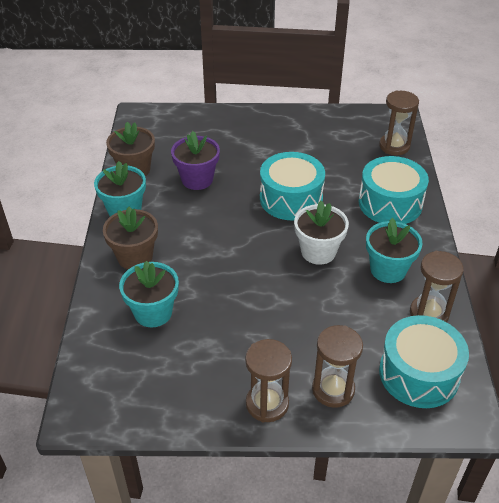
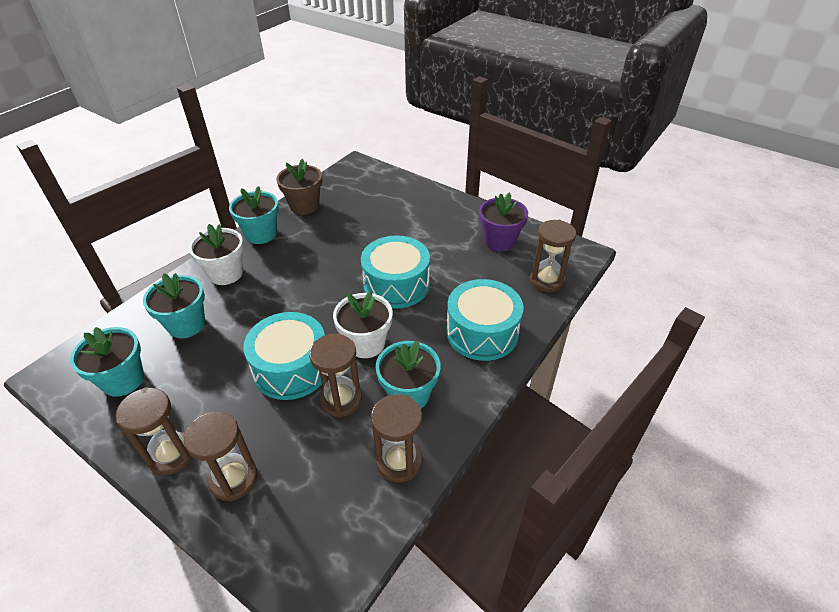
camera: 35 degrees right, 0 degrees up
brown flower pot [103,207,158,269] -> white flower pot [189,224,244,285]
purple flower pot [171,131,220,190] -> purple flower pot moved to [479,192,528,252]
turquoise drum [379,315,469,408] -> turquoise drum moved to [243,312,325,400]
none -> turquoise flower pot [70,327,144,397]
none -> brown hourglass [309,334,362,418]

